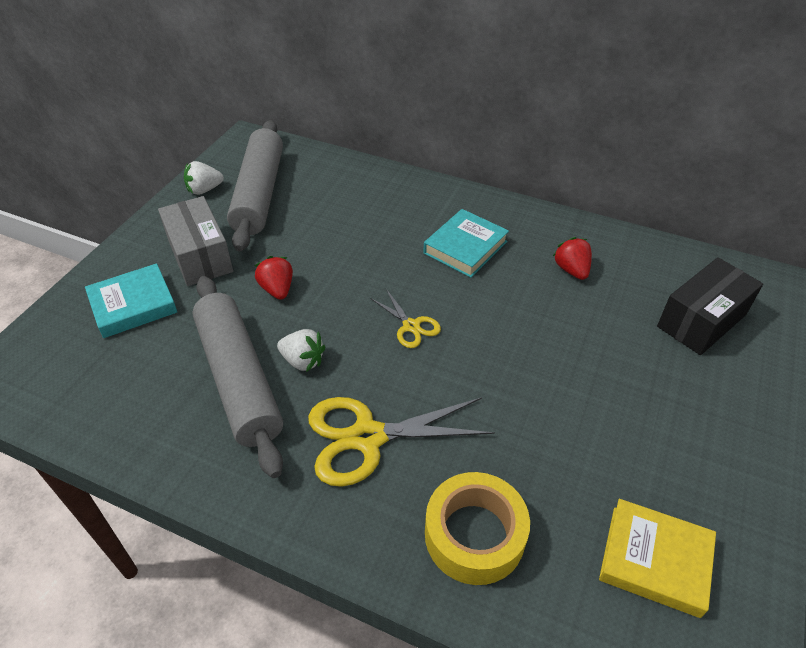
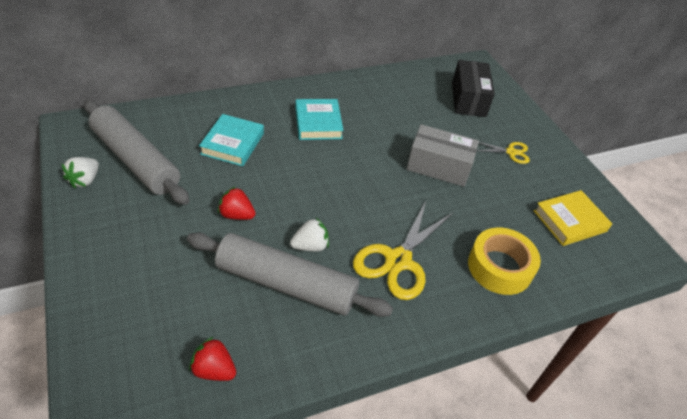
camera: 50 degrees left, 0 degrees up
turquoise book [85,263,177,338] -> turquoise book moved to [199,114,264,166]
grey box [158,196,233,286] -> grey box moved to [407,124,479,187]
yellow scissors [370,289,441,348] -> yellow scissors moved to [477,142,530,164]
red strawberry [553,237,592,280] -> red strawberry moved to [189,336,236,381]

